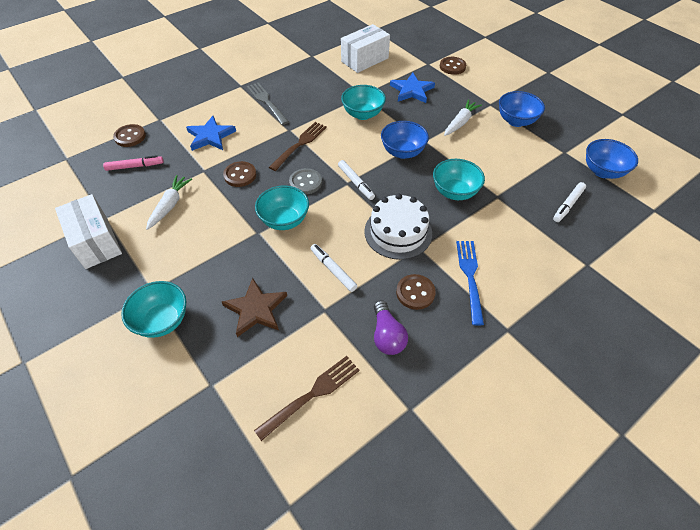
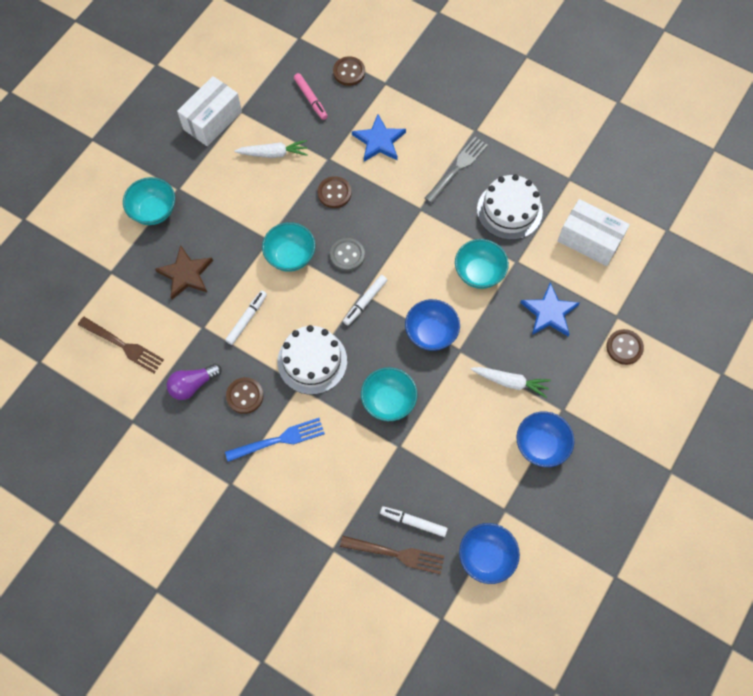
camera: 70 degrees right, 15 degrees up
brown fork [269,122,327,171] -> brown fork moved to [340,536,444,574]
none -> white cake [477,174,543,240]

